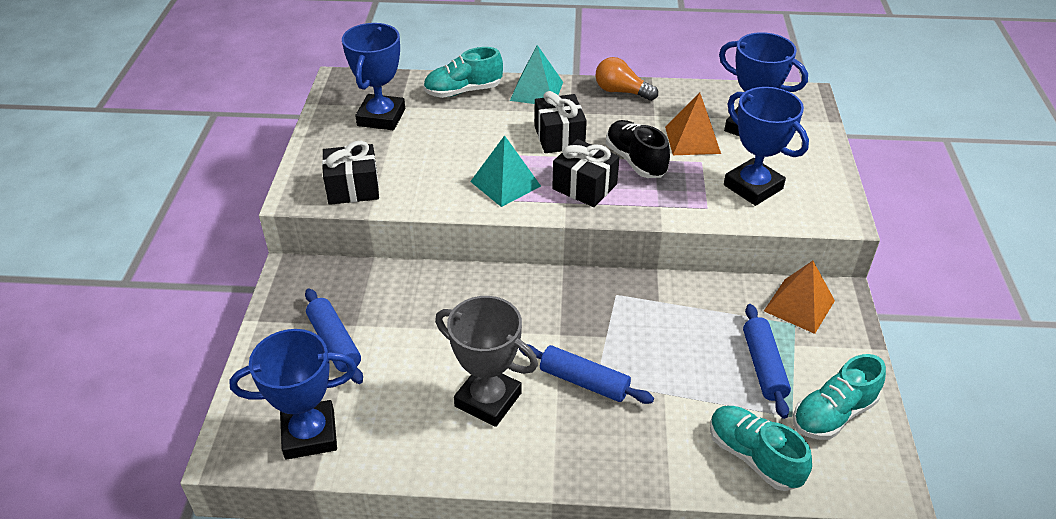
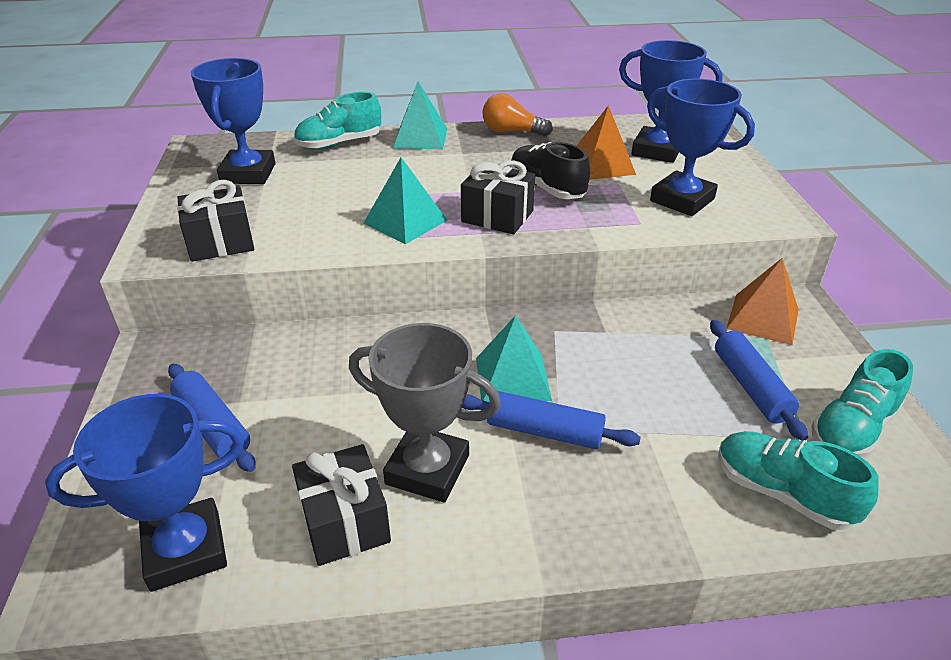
camera: 10 degrees left, 5 degrees down
black gift [535,91,587,153] -> black gift moved to [292,444,391,566]
none -> turquoise pyramid [476,315,552,402]

